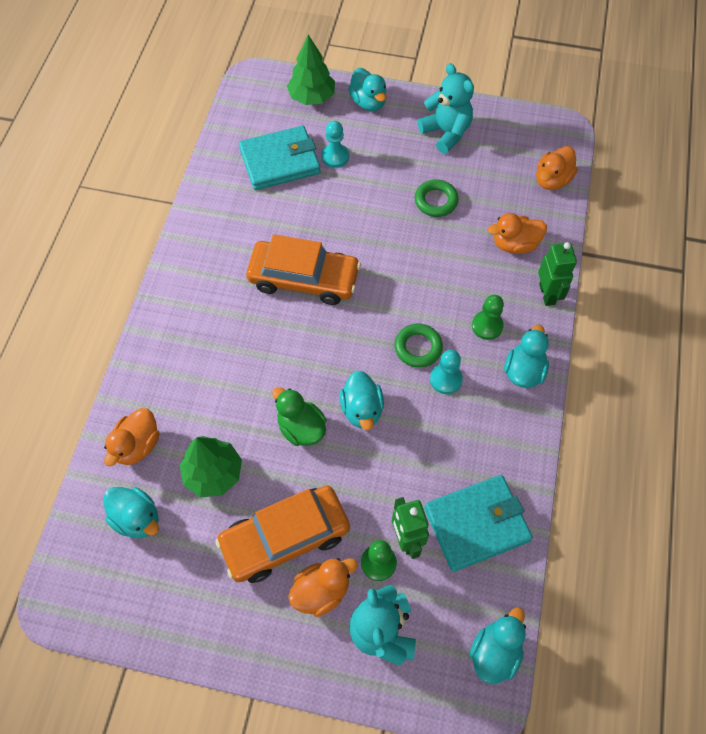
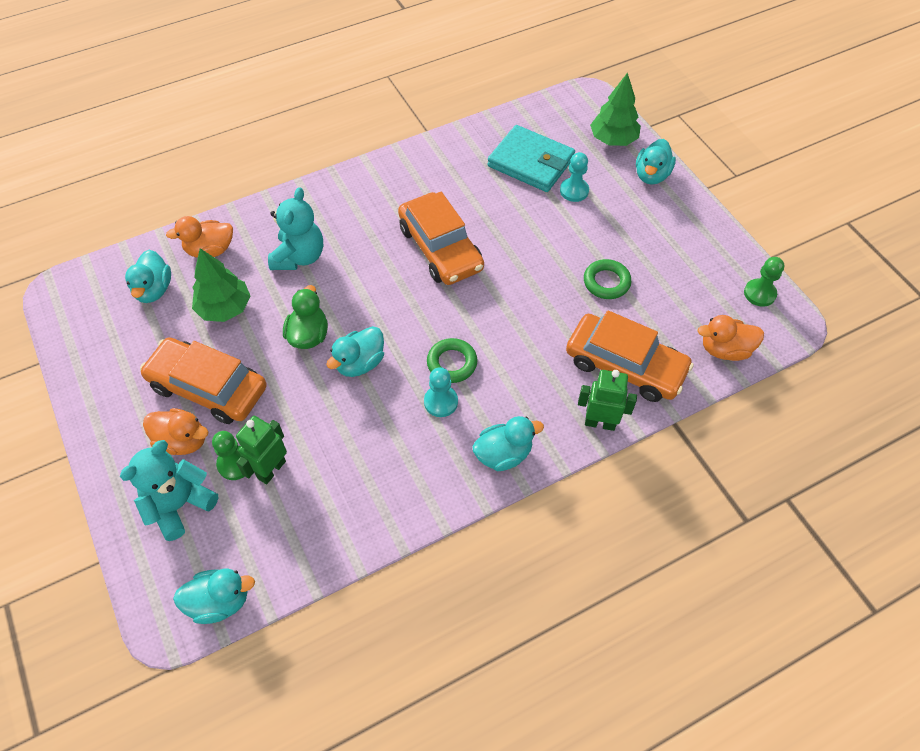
camera: 50 degrees right, 5 degrees down
turquoise teddy bear [418,63,474,154] -> turquoise teddy bear moved to [268,187,323,270]
turquoise wallet [424,475,533,572] -> none
green pawn [472,295,504,340] -> green pawn moved to [744,257,784,307]
orange duck [488,213,547,253] -> orange car [566,310,694,402]
green robot [538,242,577,306] -> green robot turned 120 degrees counterclockwise [578,370,637,431]

